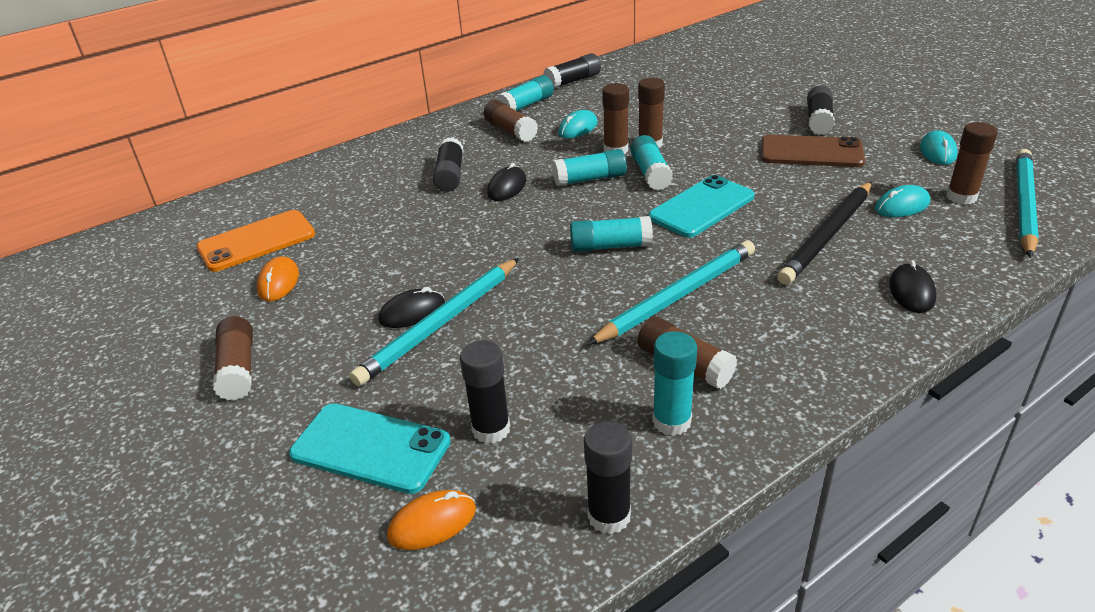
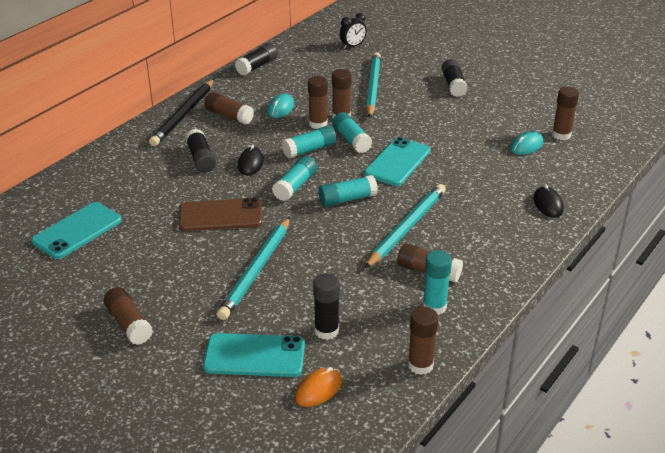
camera: 20 degrees left, 0 degrees up
orange phone [196,210,315,272] -> turquoise phone [31,202,122,259]
orange mouse [257,256,299,301] -> none
black mouse [378,287,445,328] -> none
turquoise glue stick [496,75,554,111] -> turquoise glue stick moved to [272,156,317,201]
black glue stick [584,421,632,534] -> brown glue stick [408,307,438,375]
brown phone [761,135,865,167] -> brown phone moved to [179,198,263,231]
black pencil [777,182,872,285] -> black pencil moved to [149,79,214,146]
turquoise mouse [920,130,958,165] -> none
turquoise pencil [1016,149,1039,258] -> turquoise pencil moved to [366,52,381,118]
none -> black clock [340,13,367,49]

